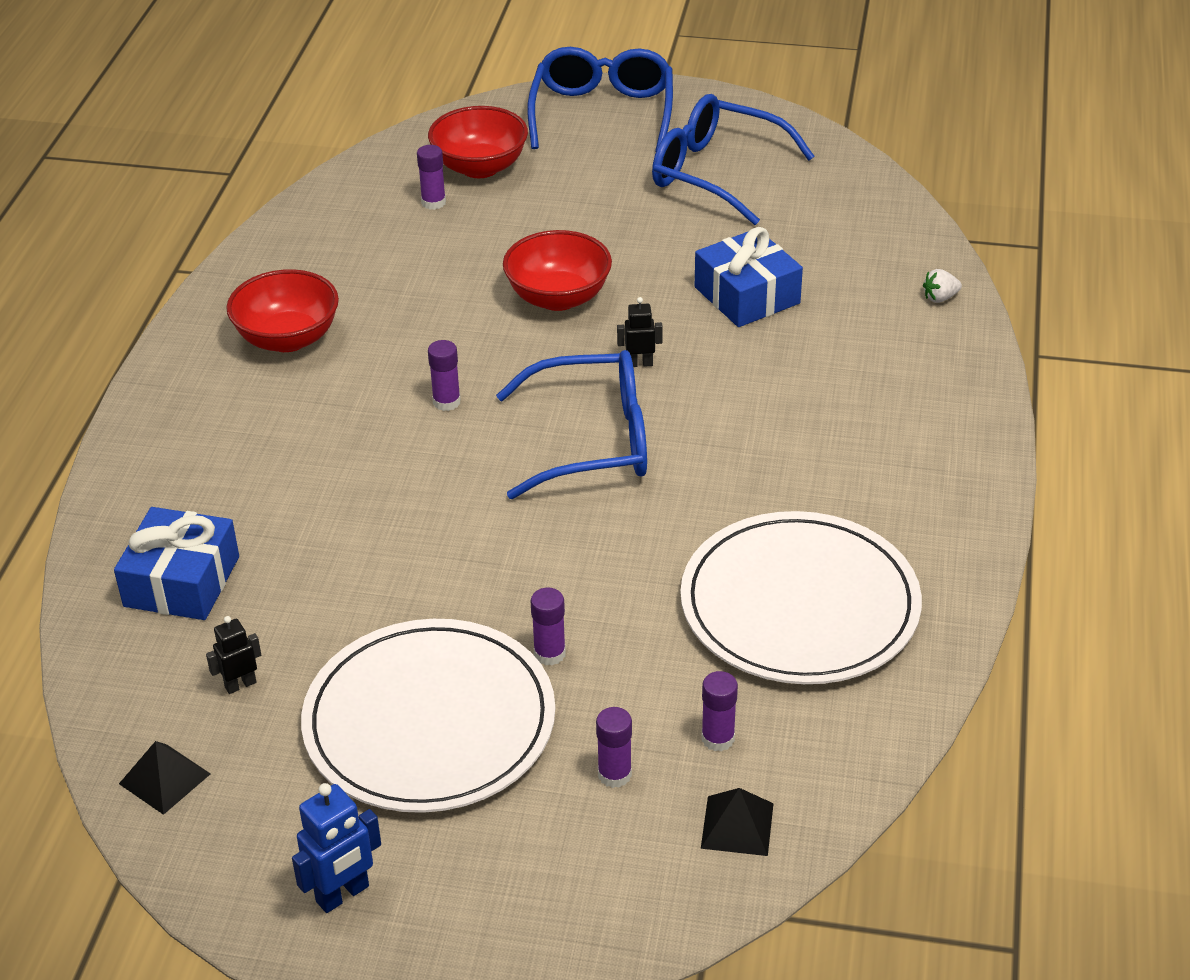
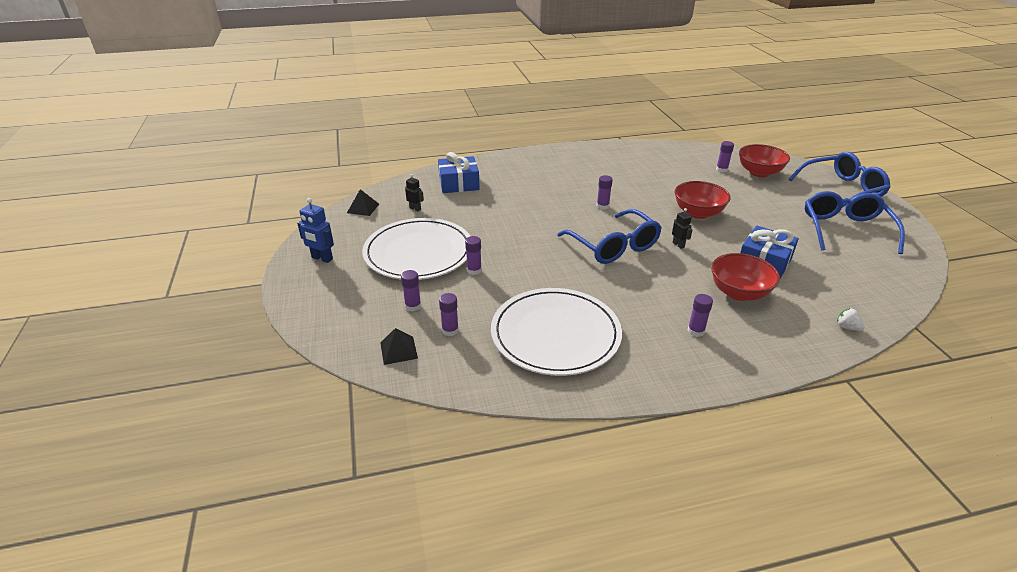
camera: 65 degrees right, 5 degrees down
red bowl [226,269,339,352] -> red bowl moved to [711,253,780,301]
none -> purple glue stick [687,294,713,337]

